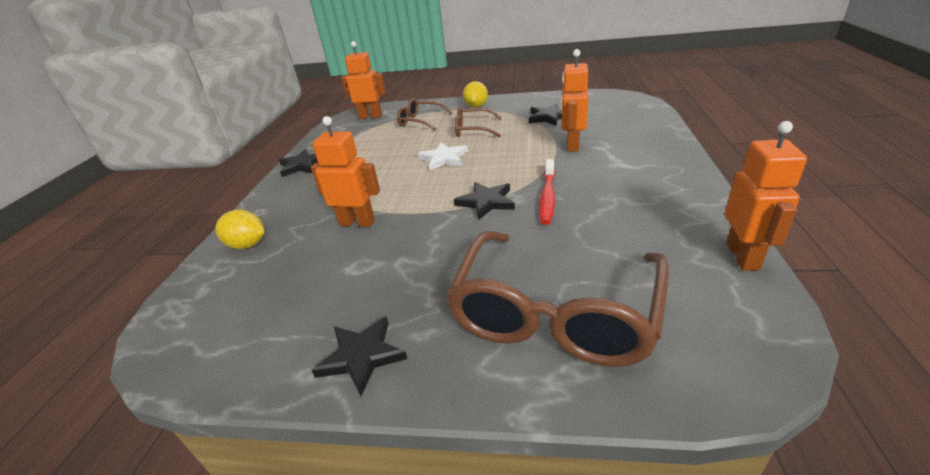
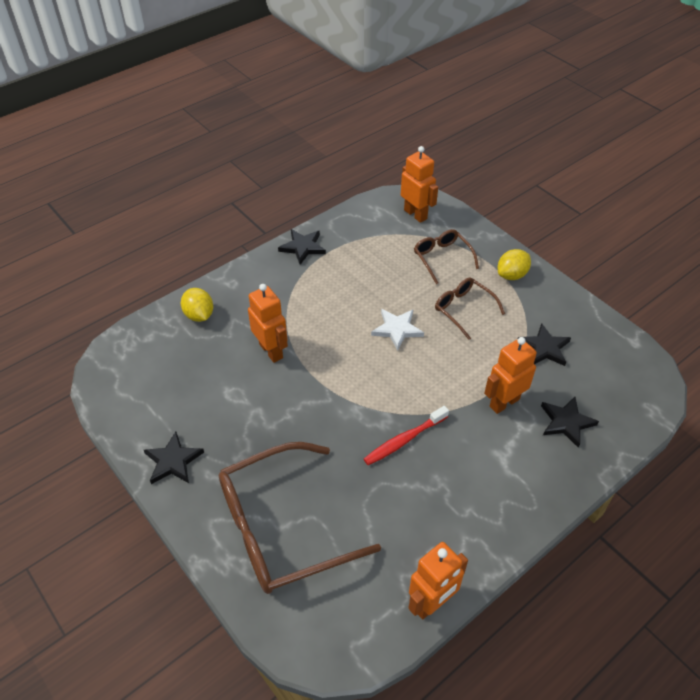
camera: 40 degrees right, 15 degrees up
black star [454,182,515,220] -> black star moved to [541,397,599,448]

